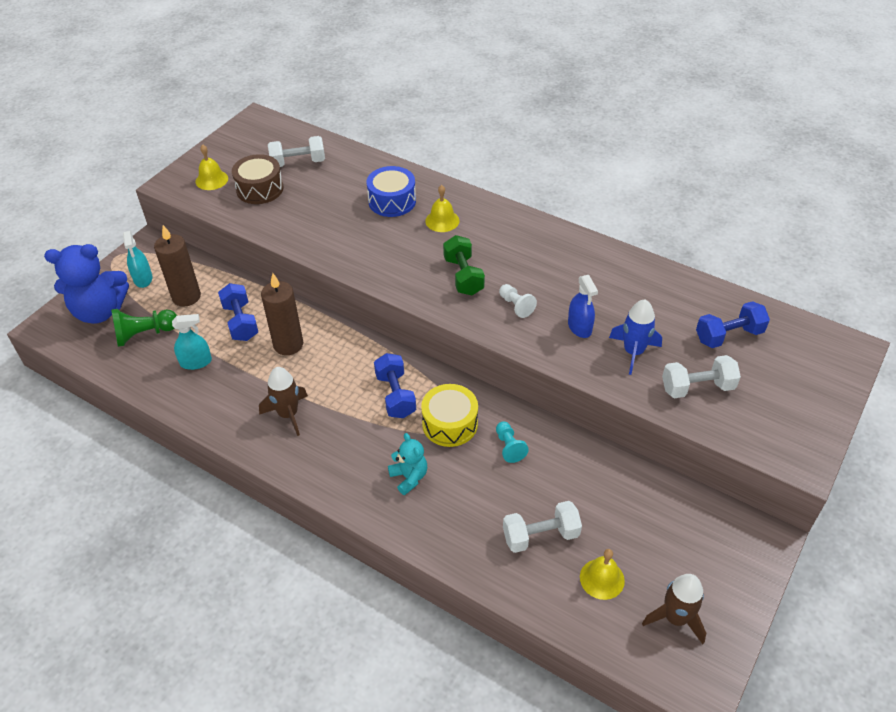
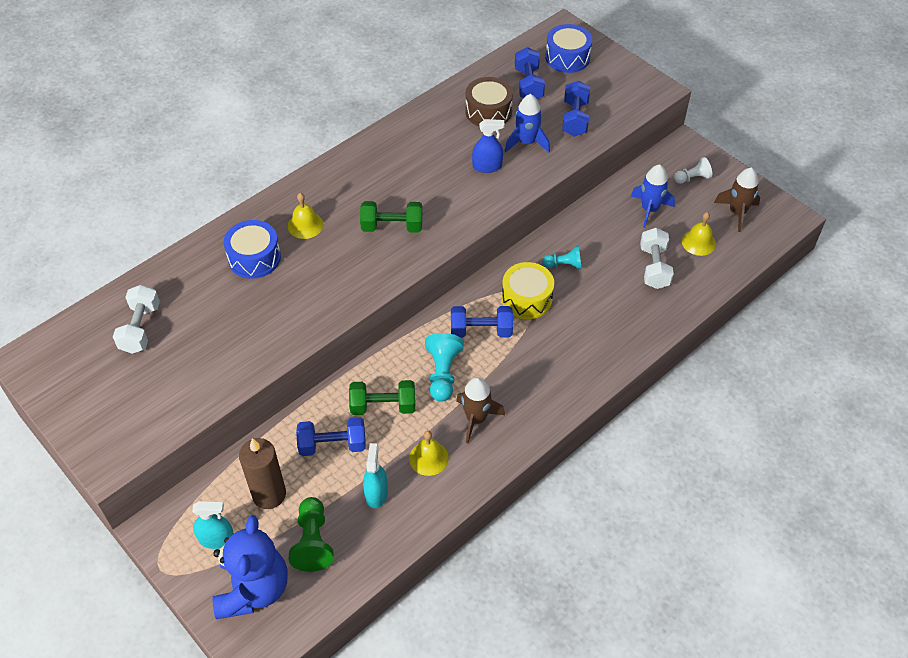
camera: 75 degrees left, 5 degrees up
yellow bell [196,144,228,190] -> yellow bell moved to [409,431,449,476]
brown drum [232,154,283,204] -> brown drum moved to [465,77,513,127]
brown candle [261,273,303,355] -> green dumbbell [349,380,415,415]
turquoise teddy bear [388,433,427,495] -> none
white pawn [499,284,537,318] -> white pawn moved to [674,157,712,184]
white dumbbell [662,355,741,398] -> blue dumbbell [562,80,590,137]
none -> turquoise pawn [425,333,464,402]
none -> blue drum [545,24,593,73]
none -> blue rocket [631,164,675,228]

